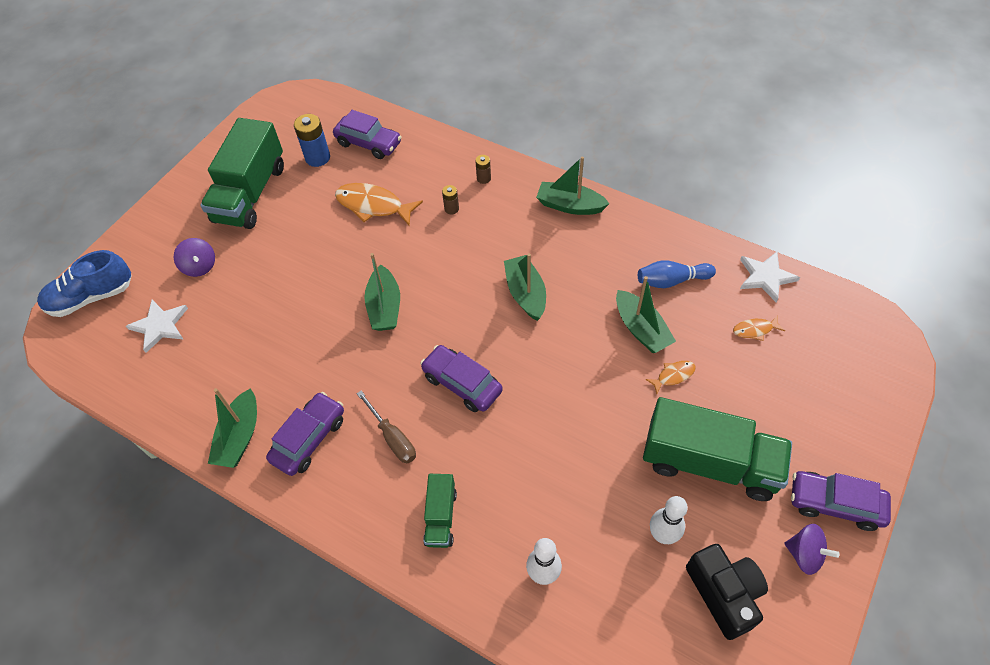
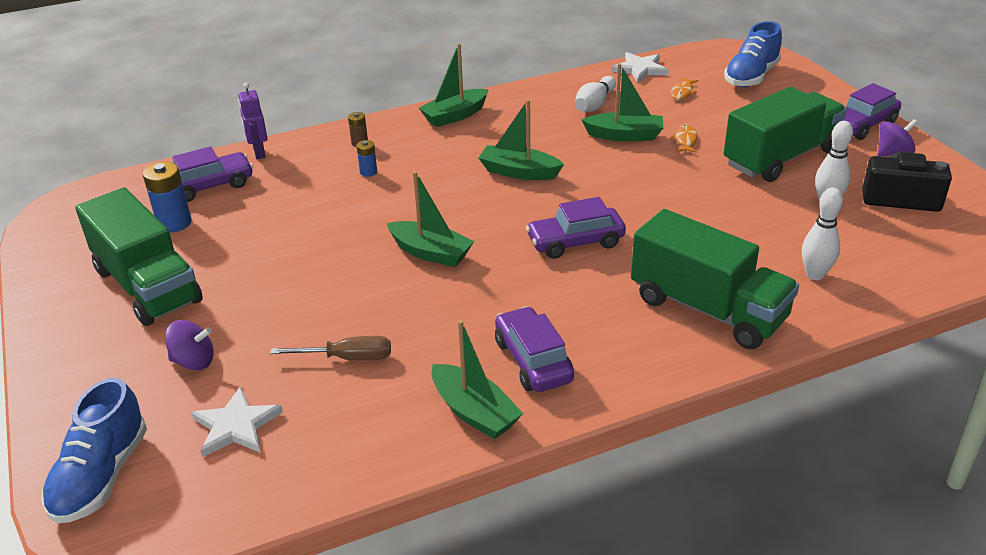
camera: 55 degrees left, 20 degrees down
orange fish [335,183,423,226] -> none
brown screwdriver [357,391,416,463] -> brown screwdriver moved to [270,336,391,361]
green truck [423,474,457,548] -> green truck [631,209,799,349], size x2.03
brown battery [442,185,459,215] -> blue battery [356,140,377,177]
blue bowling pin [638,260,716,288] -> white bowling pin [575,76,616,112]
none -> purple robot [238,83,268,159]
none -> blue shoe [724,21,782,87]

